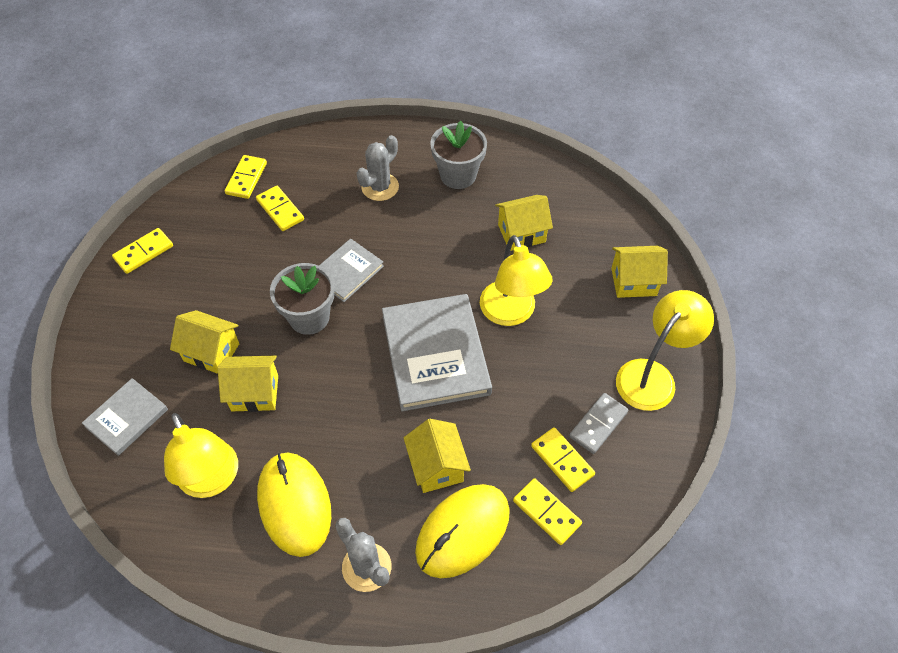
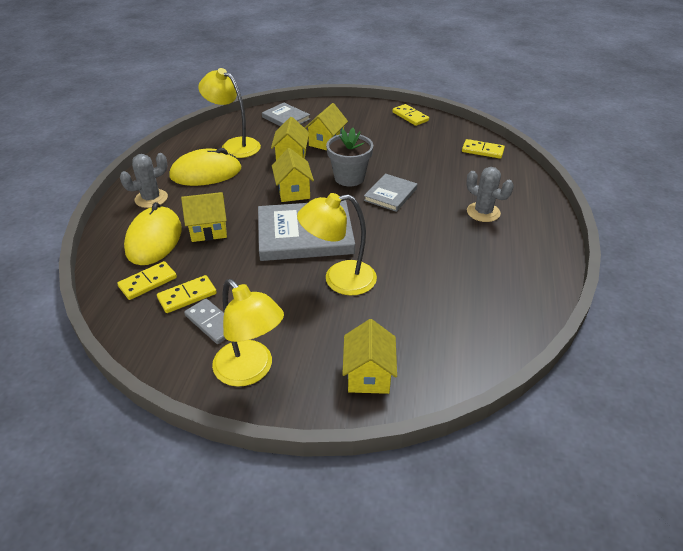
camera: 95 degrees right, 15 degrees down
yellow lamp [164,413,238,498] -> yellow lamp turned 60 degrees clockwise [198,68,261,158]
yellow domino [256,186,304,231] -> none
grey book [319,239,384,302] -> grey book turned 75 degrees clockwise [364,174,417,212]
yellow mouse [415,484,510,578] -> yellow mouse turned 45 degrees clockwise [124,202,182,265]
grey flower pot [430,121,487,189] -> none
yellow house [495,195,553,251] -> yellow house moved to [272,148,314,202]

